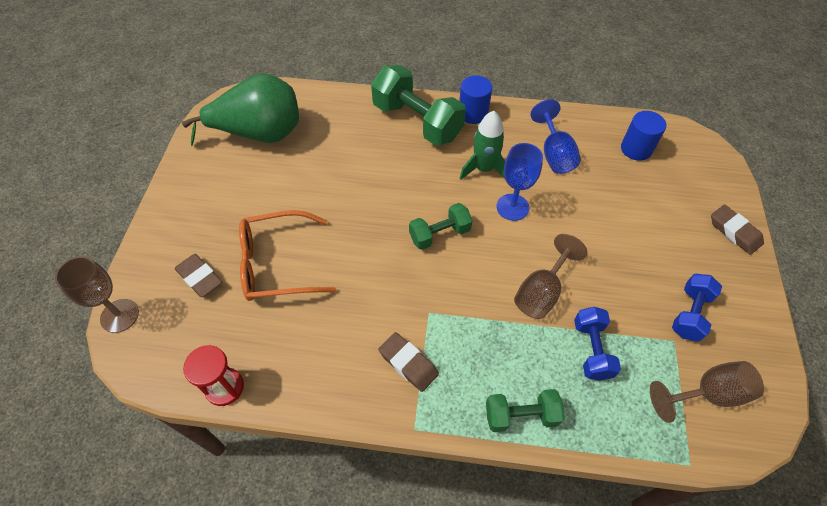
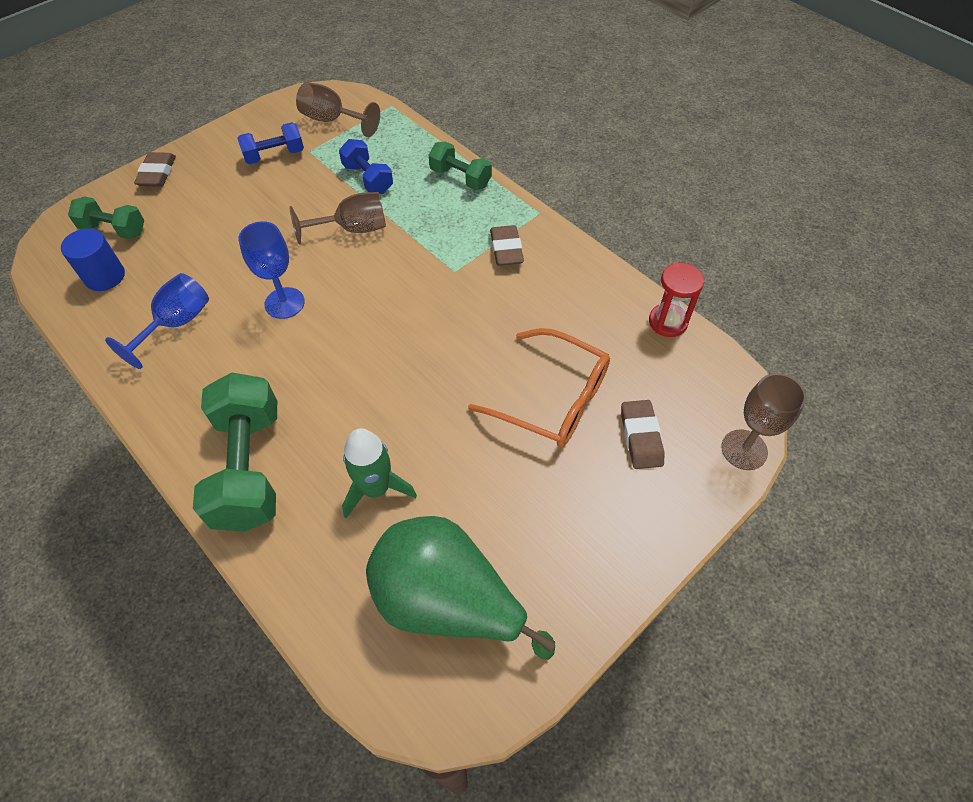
camera: 140 degrees left, 0 degrees up
green dumbbell [409,203,472,250] -> green dumbbell moved to [68,197,144,239]
blue cylinder [459,75,492,124] -> none
green rocket [460,111,505,180] -> green rocket moved to [342,428,417,518]
blue dumbbell [574,307,621,381] -> blue dumbbell turned 75 degrees counterclockwise [339,139,393,194]

